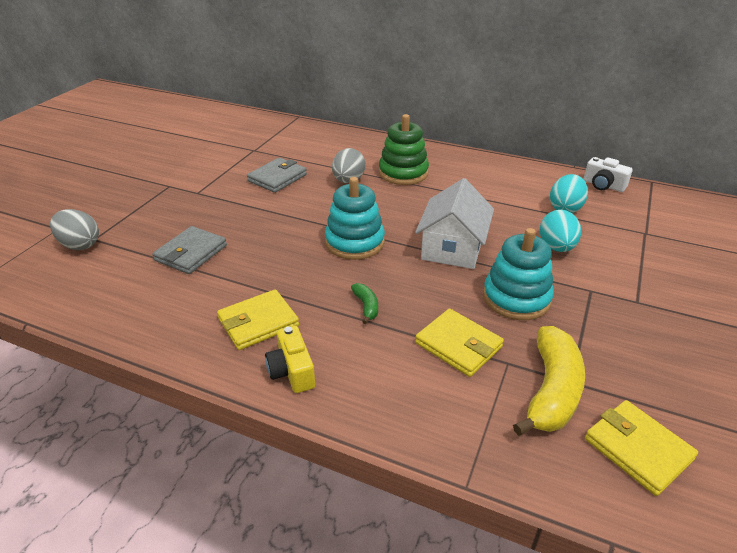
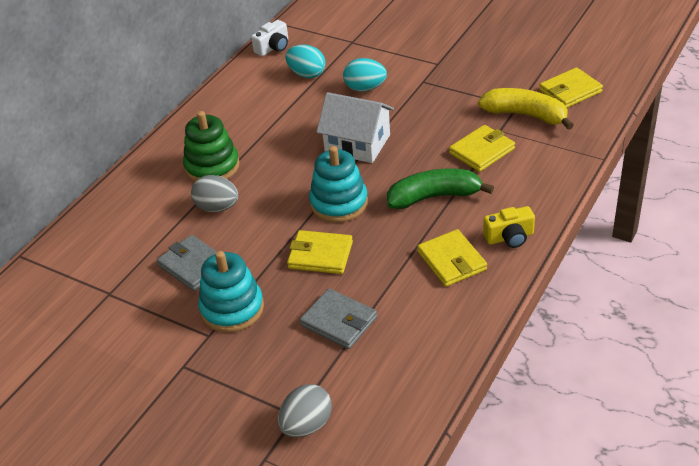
camera: 80 degrees left, 5 degrees up
green banana [351,283,378,324] -> green banana [387,168,494,209], size x2.17
turquoise stacking toy [483,228,554,320] -> turquoise stacking toy moved to [198,251,264,332]
none -> yellow wallet [287,230,353,274]

